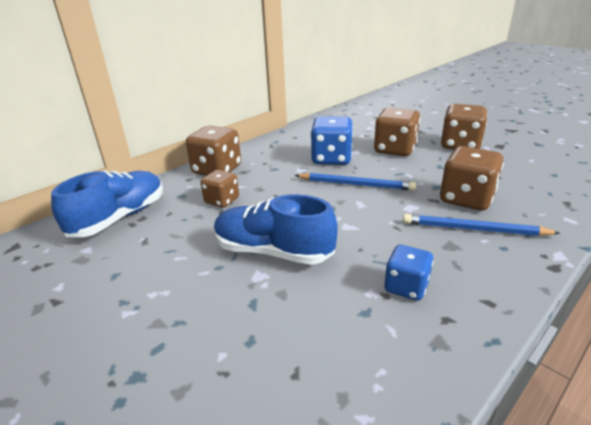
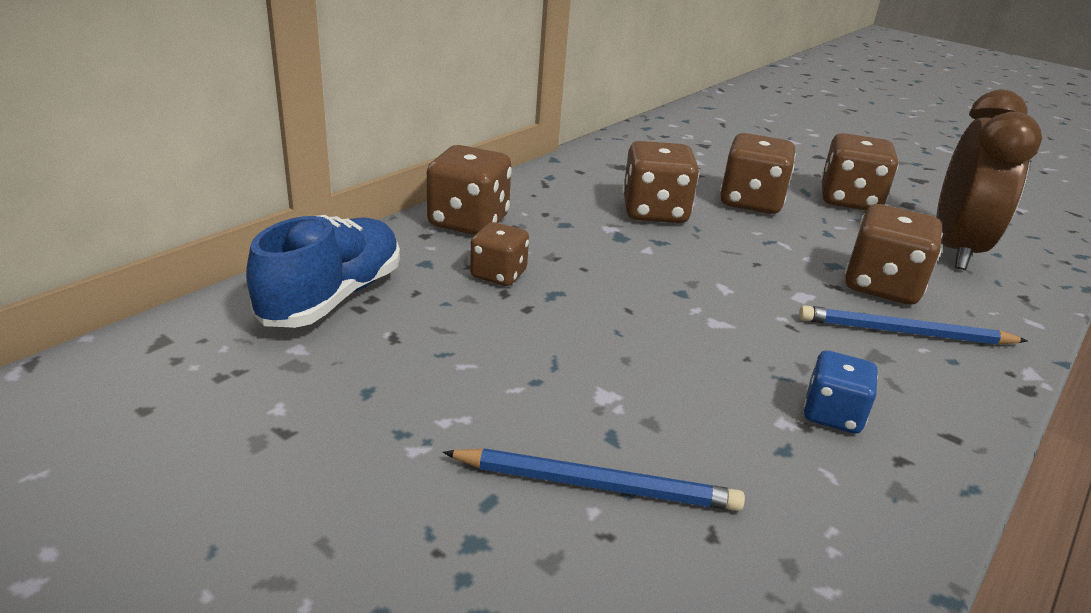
camera: 10 degrees left, 0 degrees up
blue shoe [214,194,337,265] -> none
blue pencil [295,173,416,191] -> blue pencil moved to [442,448,745,511]
blue dice [310,116,353,165] -> brown dice [623,141,699,223]
none -> brown clock [936,90,1042,270]

